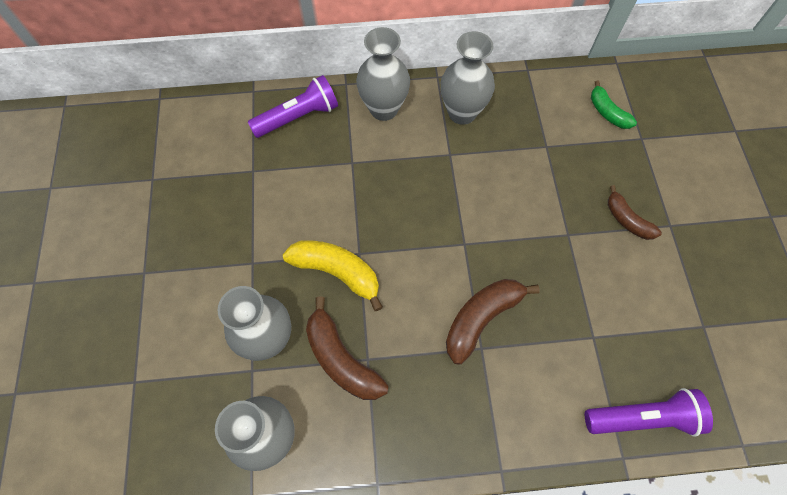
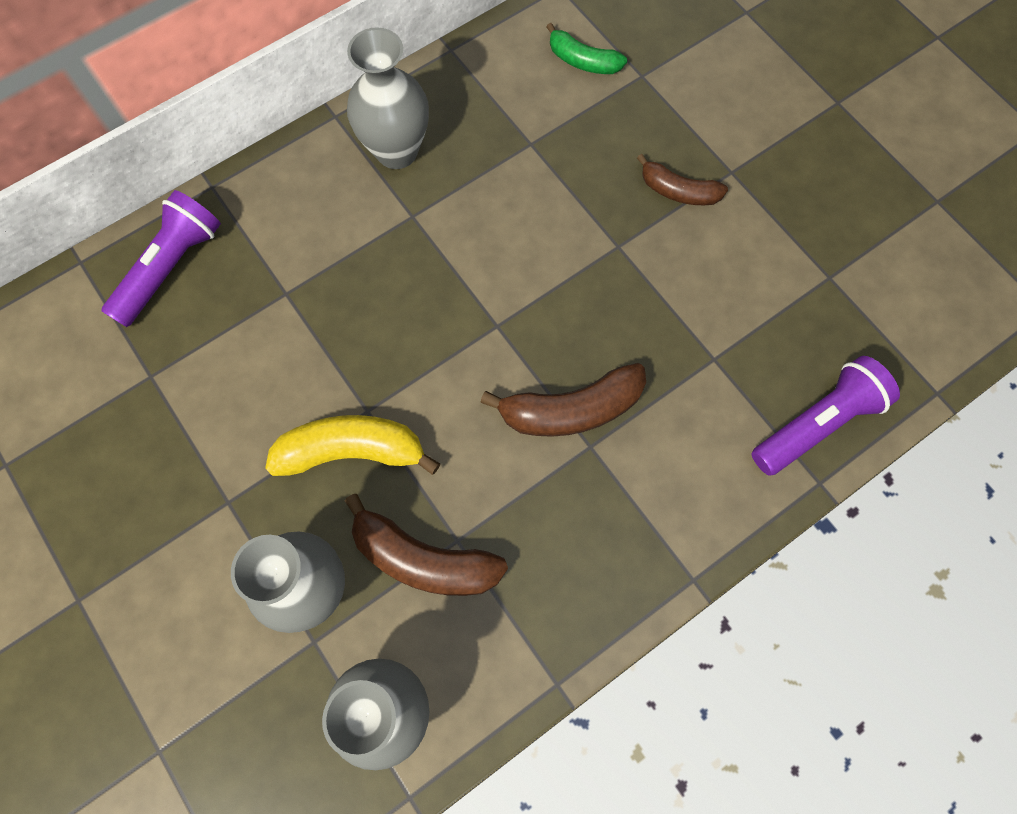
camera: 30 degrees left, 5 degrees up
grey vase [356,27,410,121] -> none
brown banana [446,279,540,364] -> brown banana turned 120 degrees counterclockwise [480,363,646,437]

